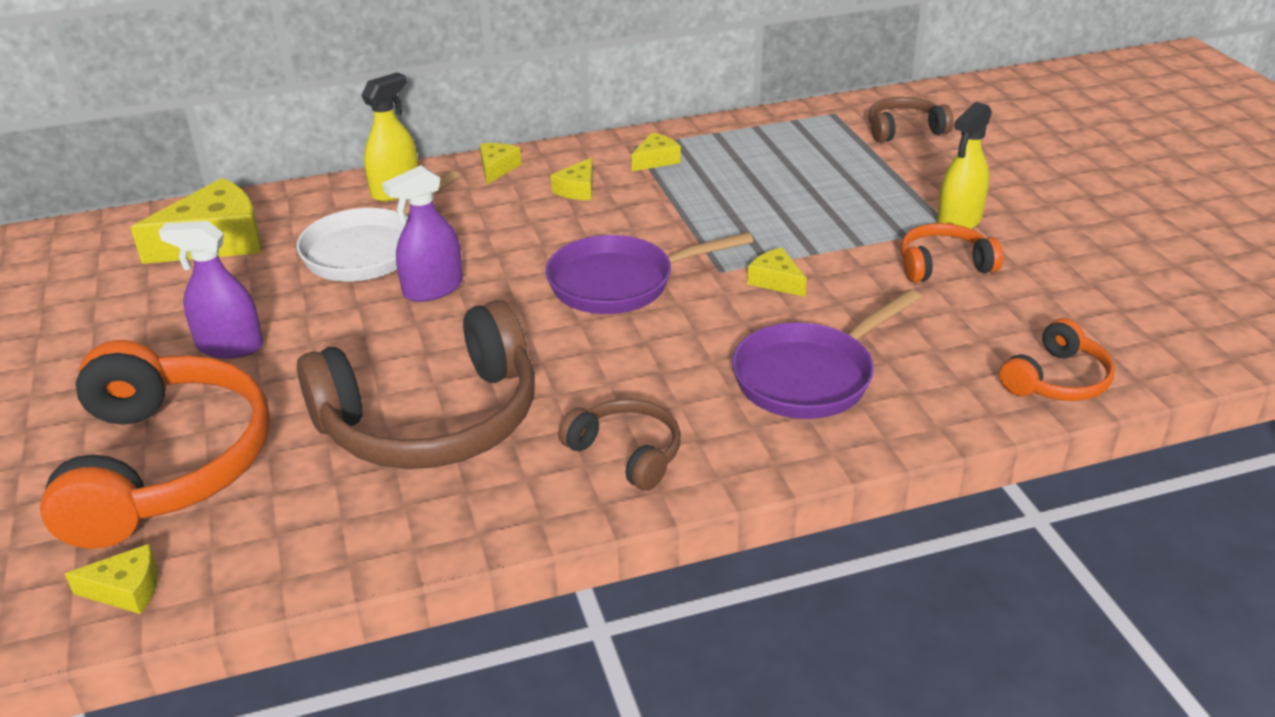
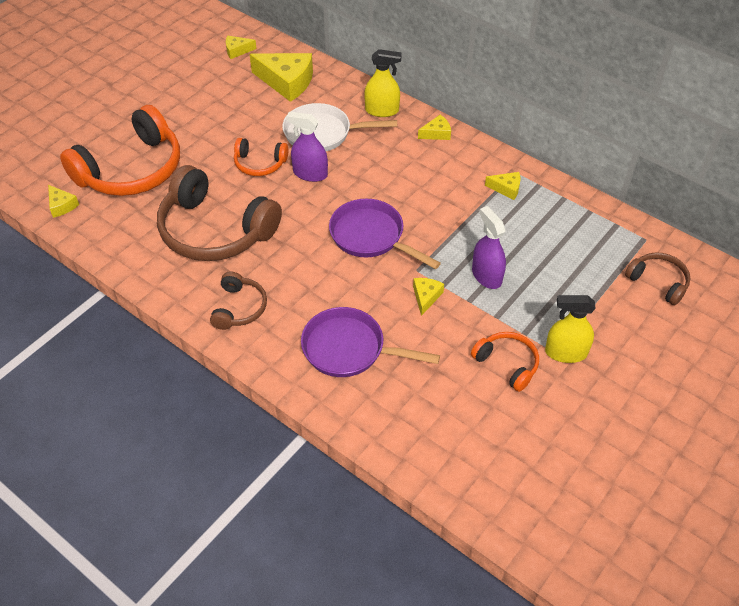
camera: 55 degrees right, 15 degrees up
purple spray bottle [159,221,263,358] -> purple spray bottle moved to [472,206,506,289]
yellow cheese [551,157,593,200] -> yellow cheese moved to [226,36,257,59]
orange headphones [999,318,1115,401] -> orange headphones moved to [234,138,288,176]

